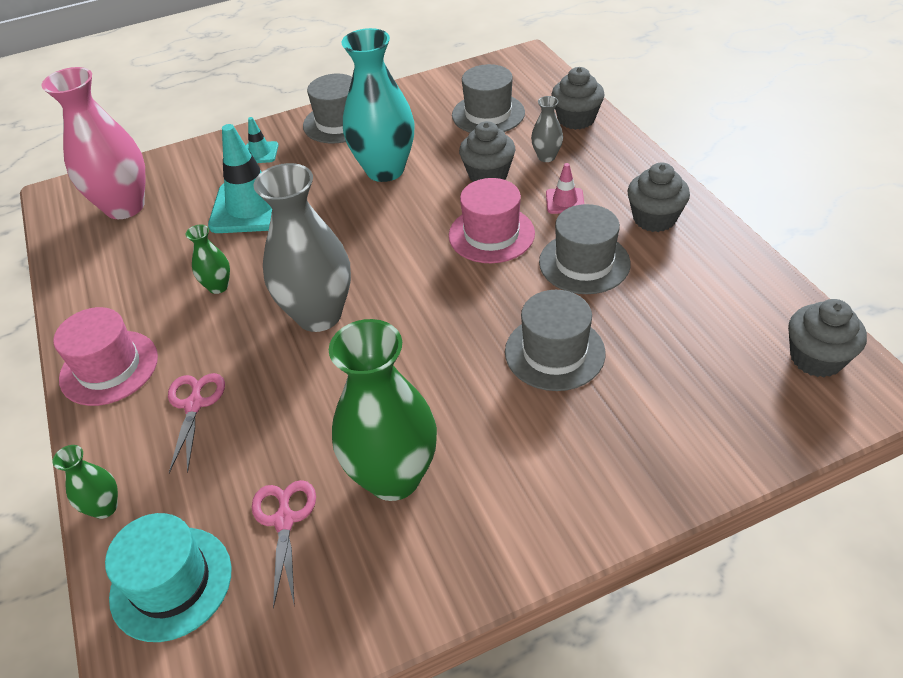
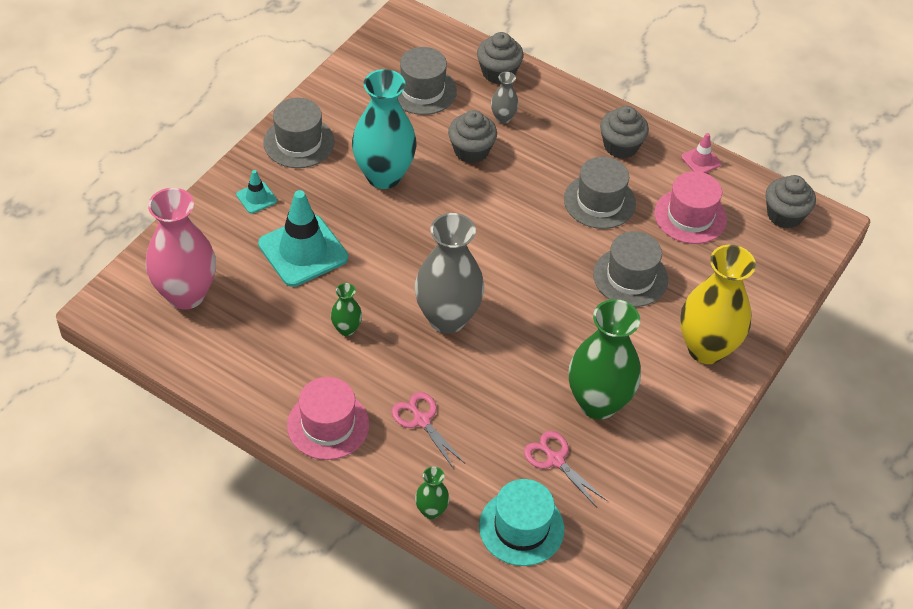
camera: 40 degrees left, 5 degrees up
pink hat [449,178,535,263] -> pink hat moved to [654,171,727,244]
pink traffic cone [546,163,584,214] -> pink traffic cone moved to [681,133,721,173]
none -> yellow vase [680,245,756,364]

